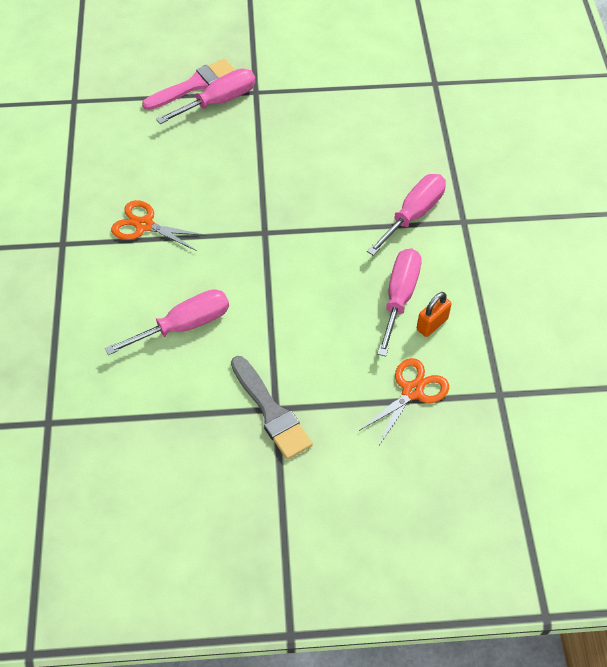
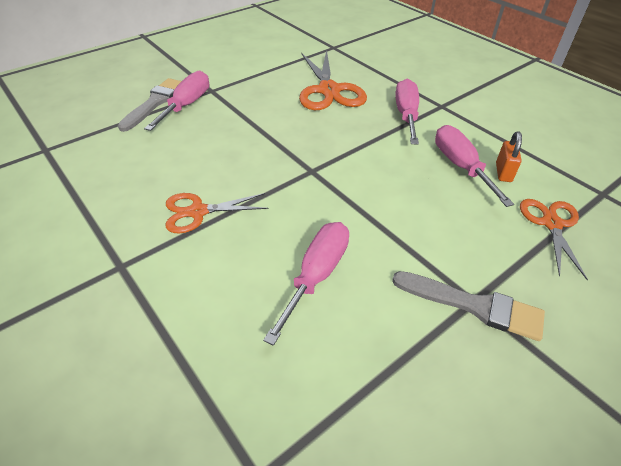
camera: 35 degrees left, 10 degrees down
pink brush [142,59,235,110] -> grey brush [118,78,182,132]
none -> orange scissors [299,50,367,110]

